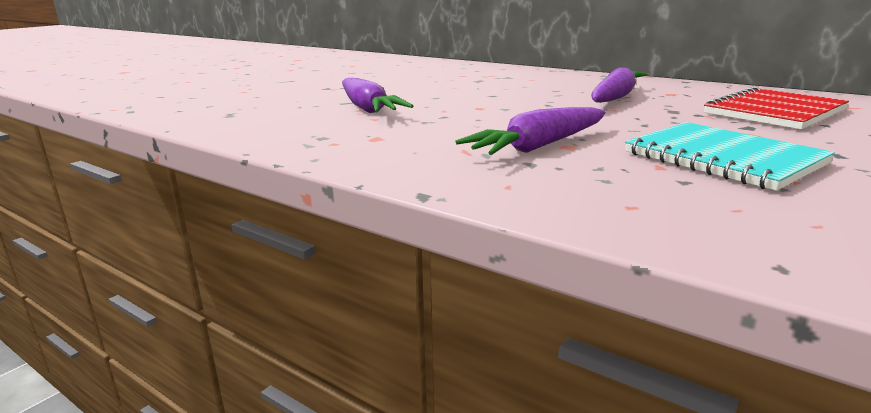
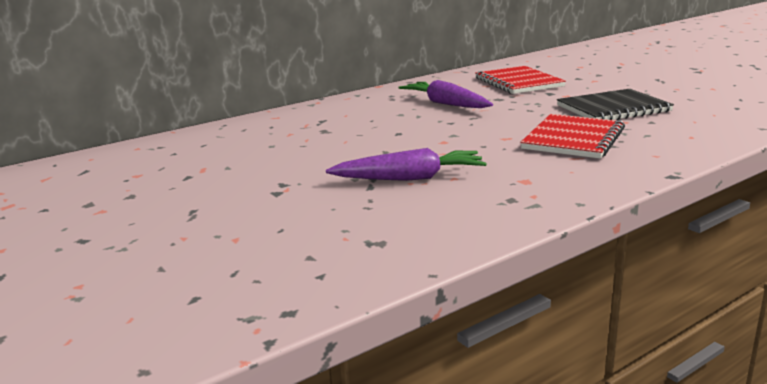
camera: 70 degrees left, 0 degrees up
purple carrot [455,107,606,155] -> red notebook [520,114,625,159]
turquoise notebook [625,122,835,191] -> black notebook [557,89,674,120]

